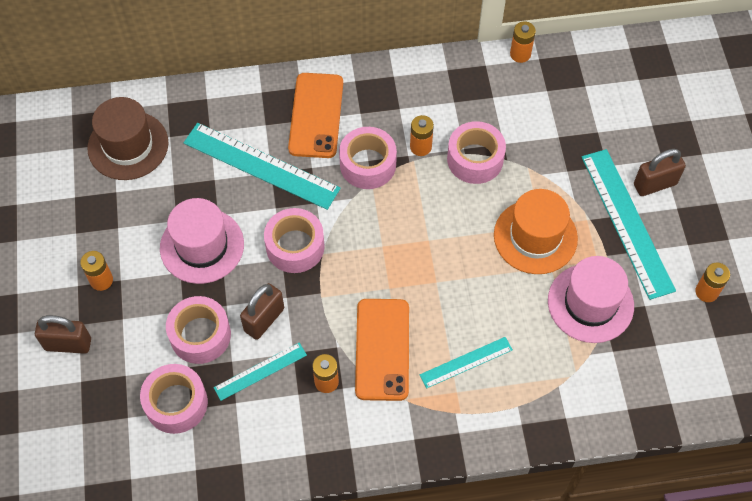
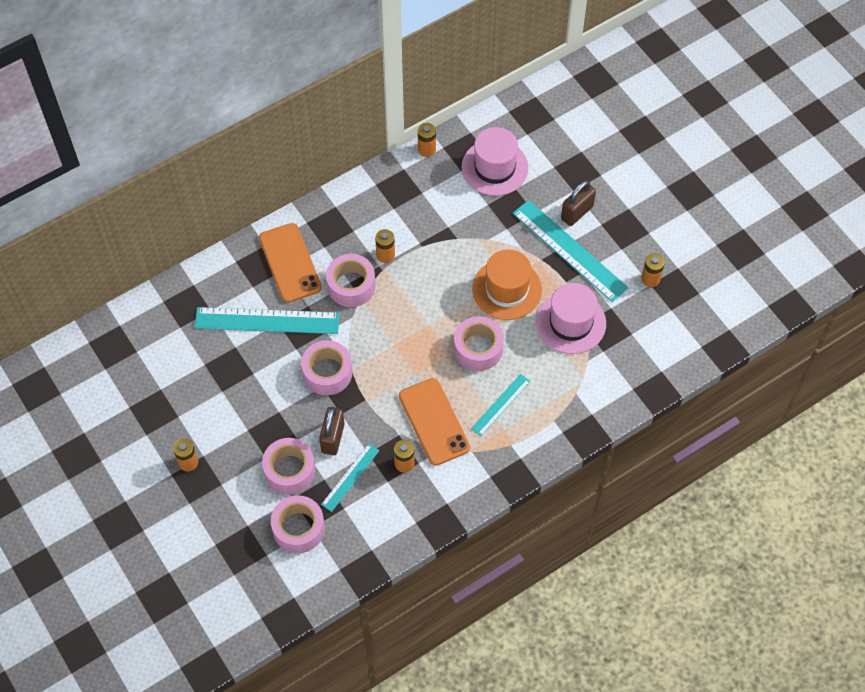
camera: 25 degrees left, 0 degrees up
brown padlock [35,315,91,354] -> none
brown hat [87,97,168,180] -> none
pink hat [160,198,244,284] -> pink hat moved to [462,127,528,196]
pink tape [447,121,506,184] -> pink tape moved to [454,316,504,371]

